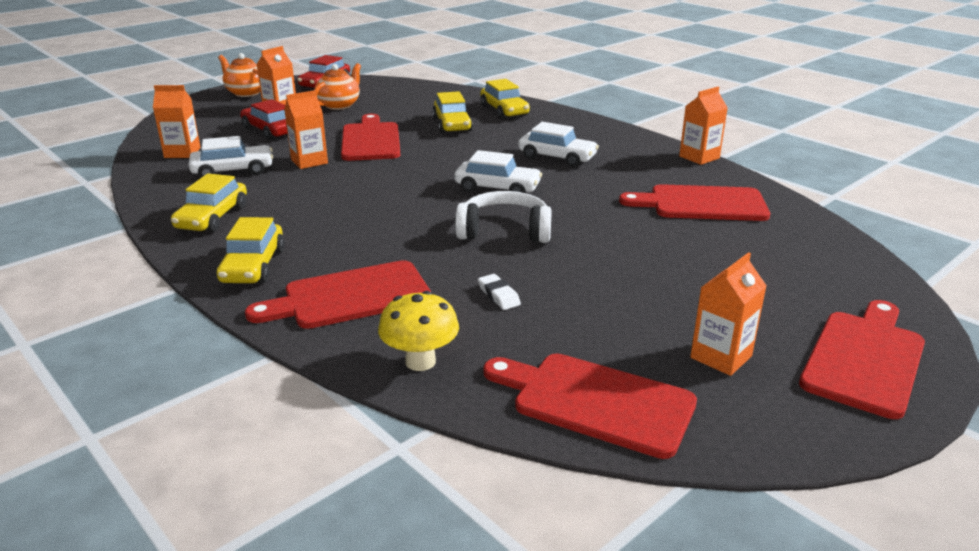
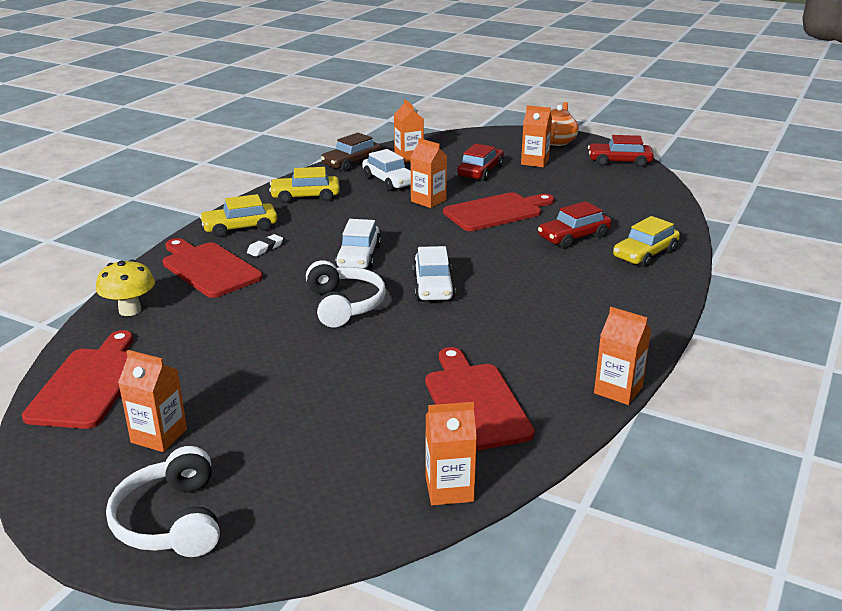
camera: 70 degrees right, 0 degrees up
orange teapot [314,63,361,110] -> none
yellow car [432,91,473,133] -> red car [538,201,611,248]
white eraser [478,274,521,310] -> white eraser moved to [247,234,283,257]
white car [518,122,599,167] -> white car moved to [335,219,381,269]
red cutting board [799,300,925,419] -> white headphones [106,446,220,557]
none -> brown car [321,133,381,171]
none -> orange carton [425,402,477,505]

